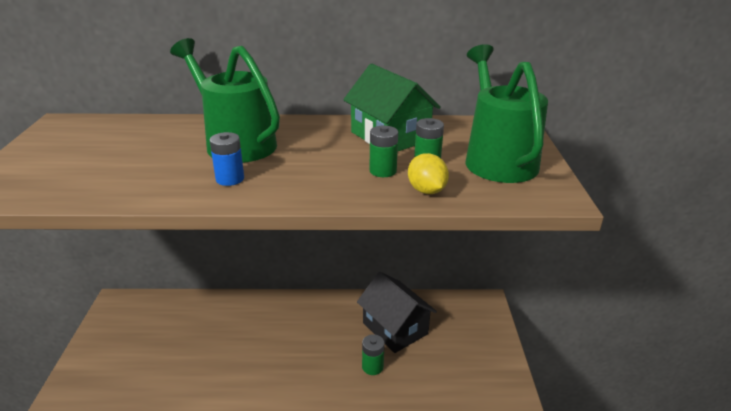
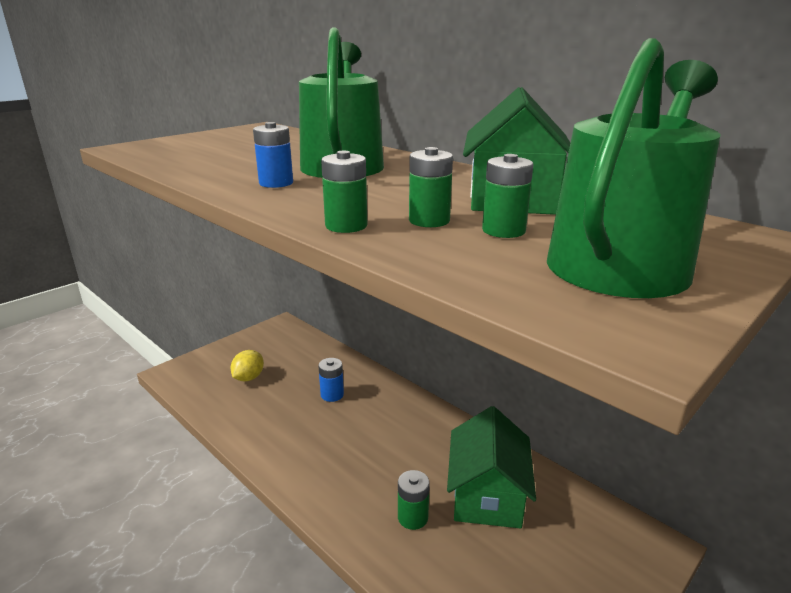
camera: 45 degrees right, 5 degrees down
black house [357,272,437,353] -> green house [447,406,536,529]
yellow lemon [408,153,449,194] -> yellow lemon moved to [230,350,264,382]
none -> blue battery [318,358,344,402]
none -> green battery [321,151,367,233]

